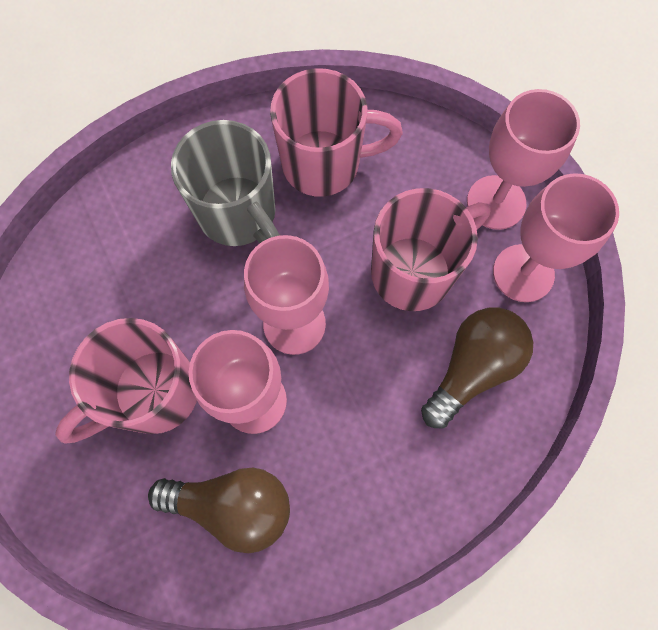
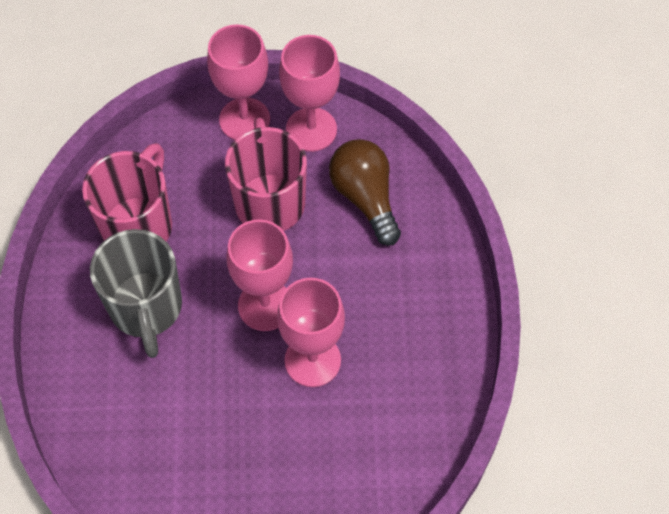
camera: 65 degrees left, 10 degrees down
pink mug [55,318,197,444] -> none
brown light bulb [148,468,290,553] -> none
grey mug [171,120,280,246] -> grey mug turned 90 degrees clockwise [90,229,182,358]

